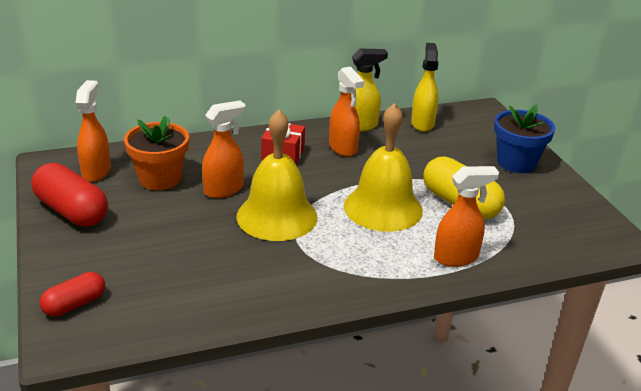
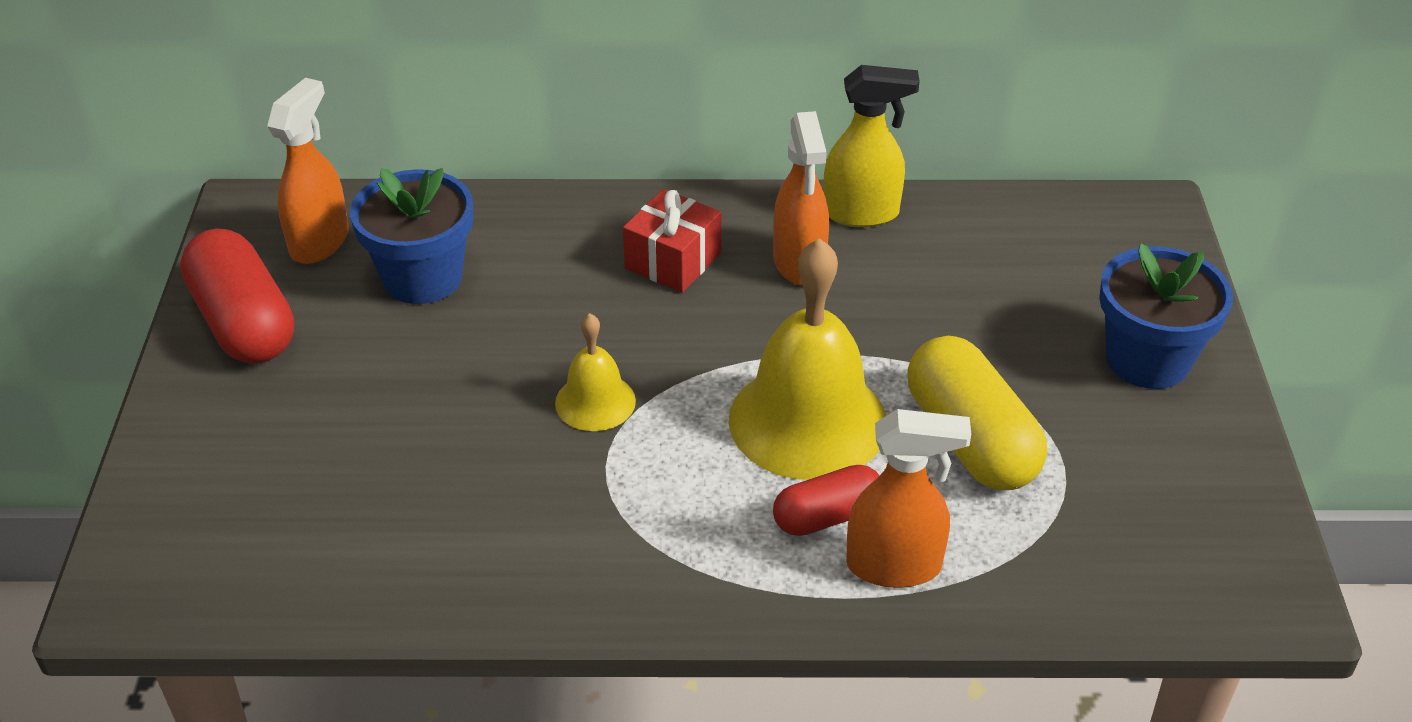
camera: 20 degrees right, 10 degrees up
red capsule [40,272,105,317] -> red capsule moved to [773,465,879,536]
orange flower pot [124,116,189,190] -> blue flower pot [350,168,473,304]
orange spray bottle [202,101,246,198] -> none
yellow bell [236,109,318,241] -> yellow bell [555,313,636,431], size x0.51
yellow spray bottle [411,43,439,132] -> none

